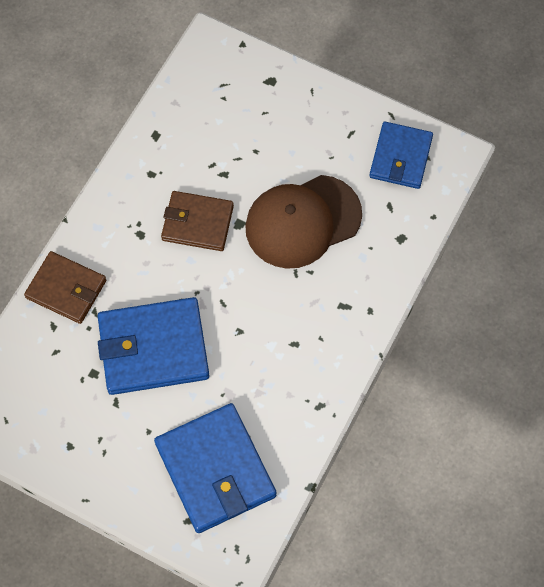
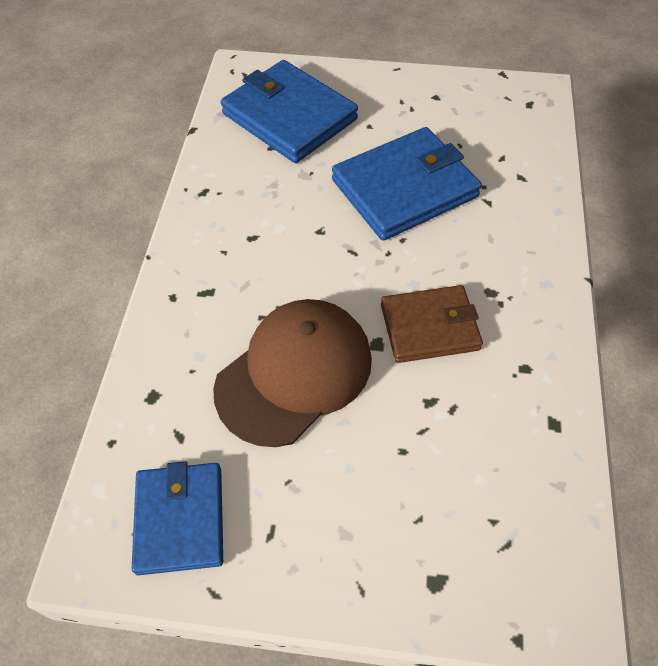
camera: 160 degrees right, 10 degrees down
brown wallet [24,251,106,324] -> none

